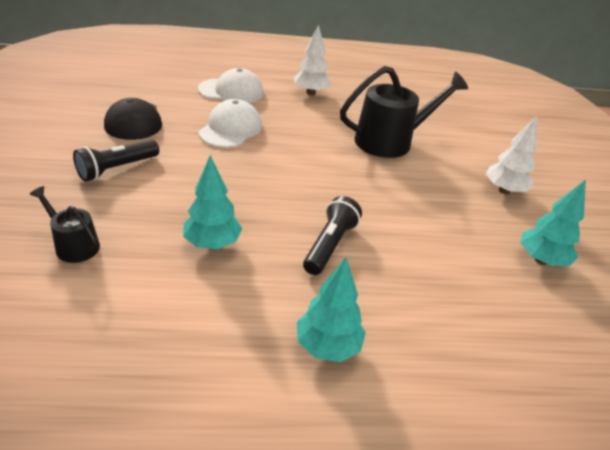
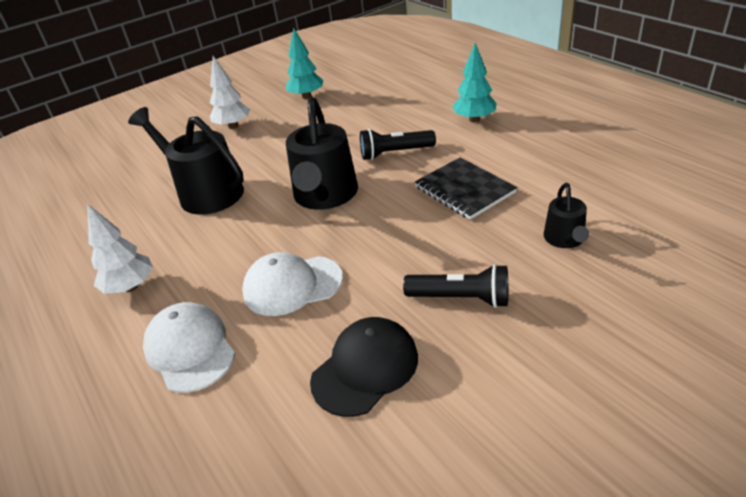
camera: 115 degrees left, 0 degrees up
turquoise tree [183,155,242,249] -> black notebook [415,157,517,220]
none -> black watering can [286,97,358,210]

